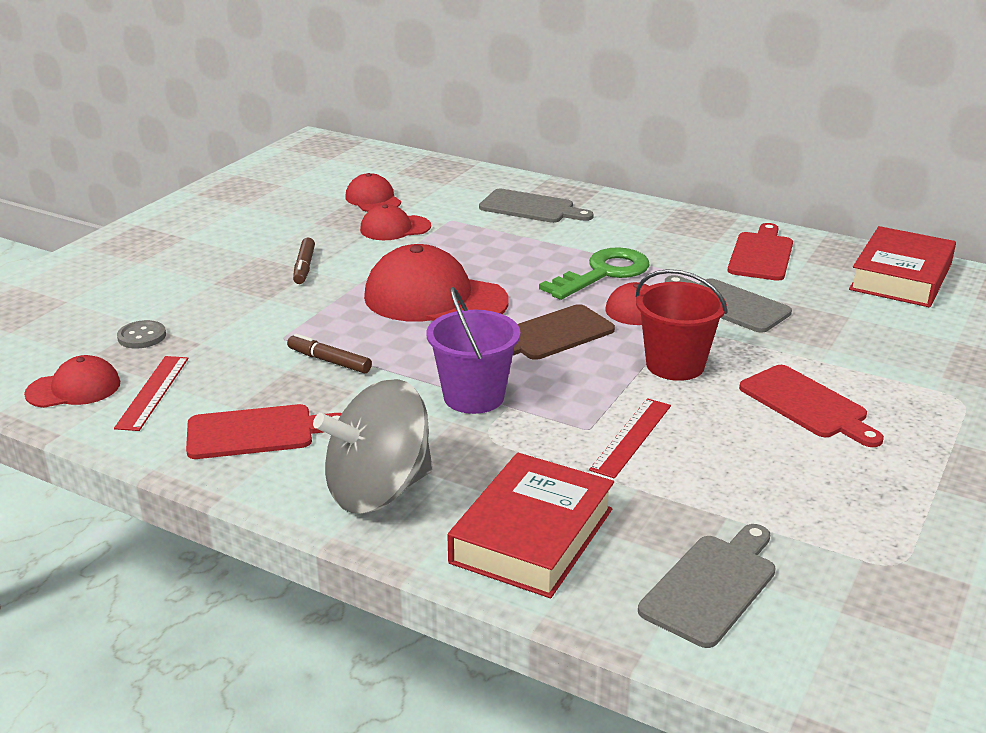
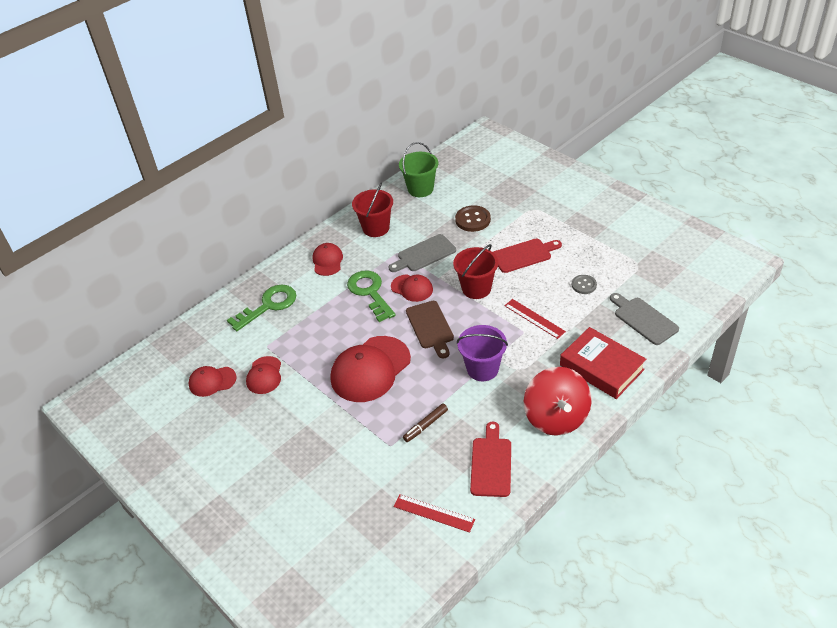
camera: 70 degrees left, 15 degrees up
red cap [24,355,120,408] -> red cap moved to [312,243,343,276]
grey button [117,320,166,348] -> grey button moved to [572,275,597,294]
brown marker [293,238,315,284] -> none
grey spinning top [313,379,433,514] -> red spinning top [524,367,592,436]
grey cutting board [479,189,594,223] -> green key [227,285,296,331]
red cutting board [728,223,793,281] -> red bucket [352,183,393,237]
red book [849,226,956,307] -> green bucket [399,142,438,197]
none -> brown button [455,205,491,232]

